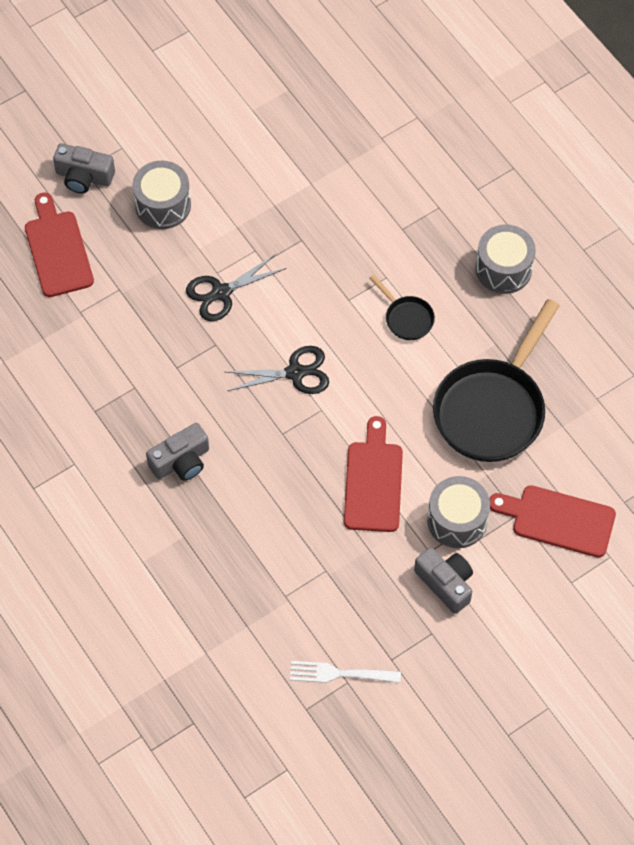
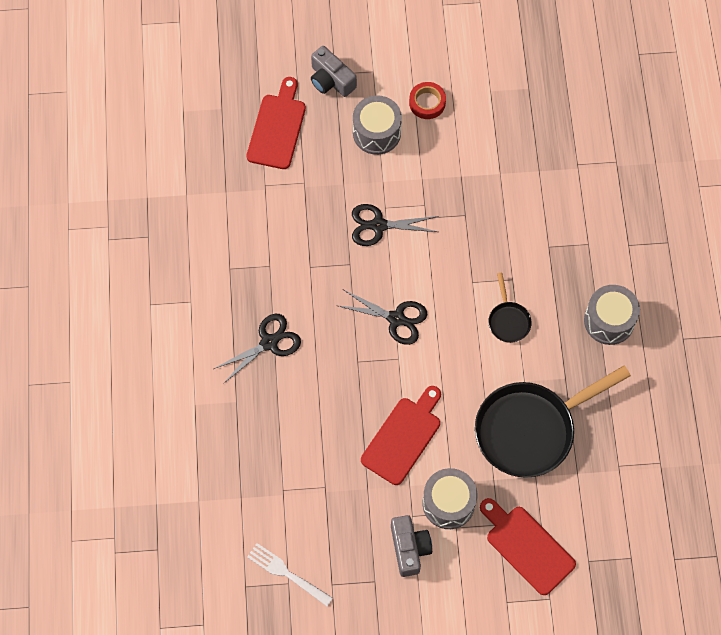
camera: 30 degrees right, 5 degrees up
grey camera [146,423,209,481] -> black scissors [214,314,301,384]
none -> red tape [409,82,446,119]

